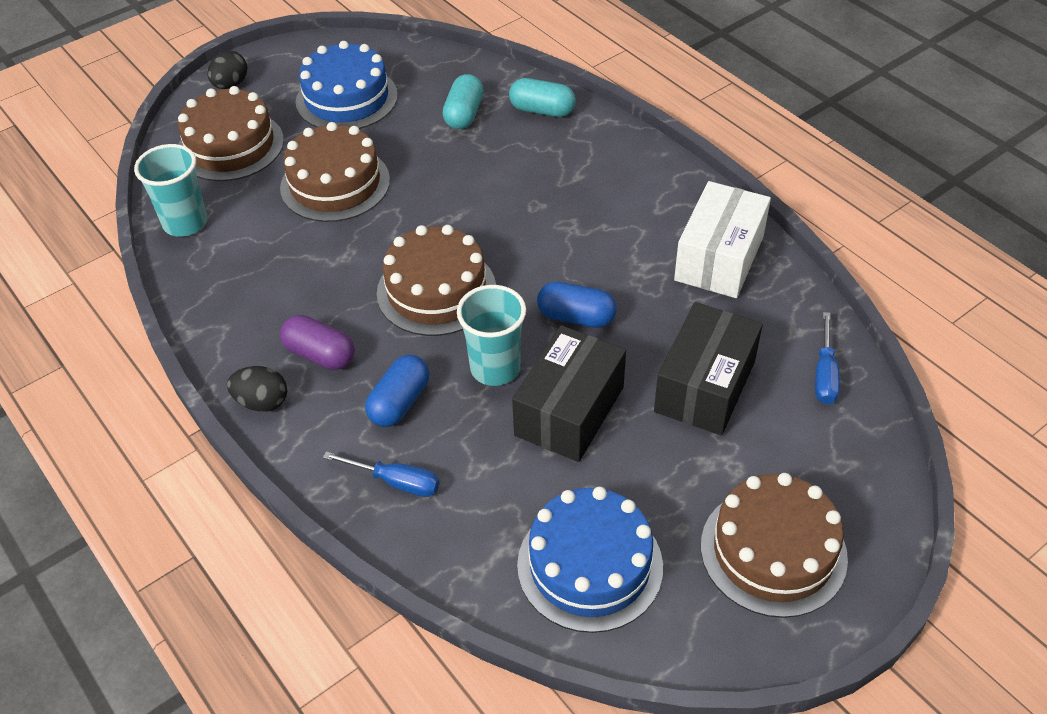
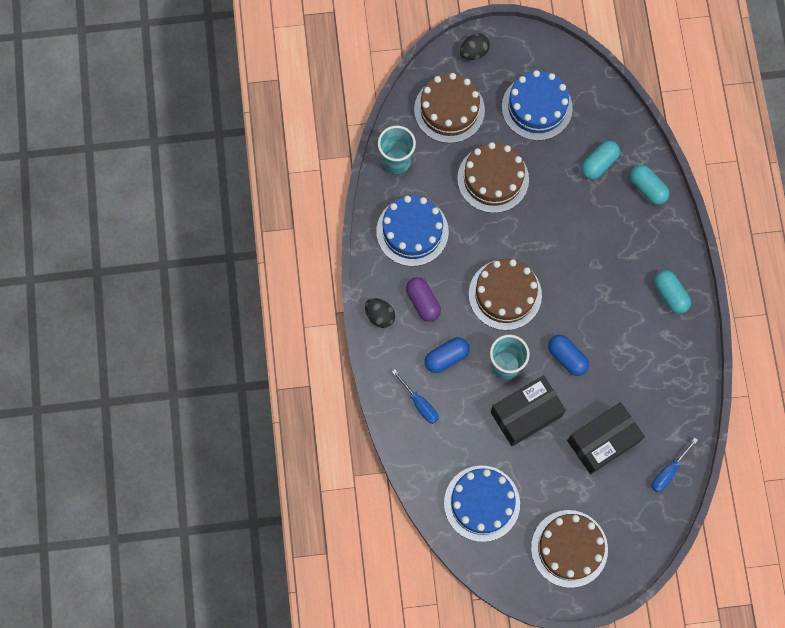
camera: 30 degrees right, 25 degrees up
white box [674,181,771,298] -> none
none -> blue cake [376,195,449,266]
none -> turquoise capsule [654,270,691,314]

